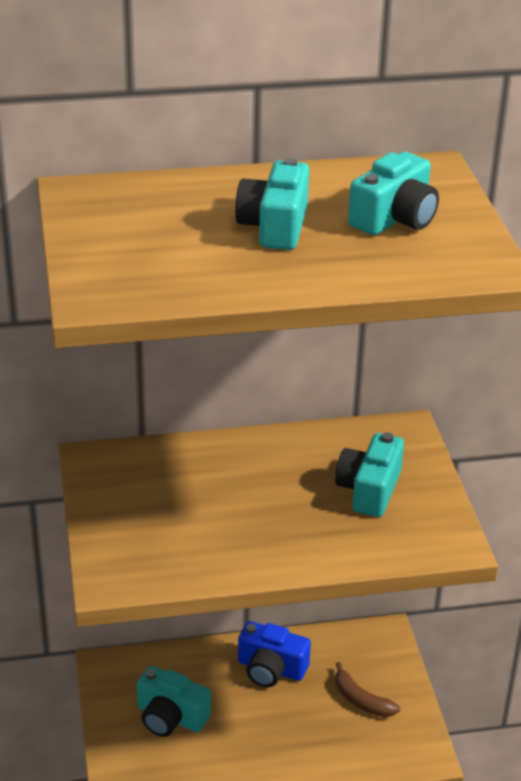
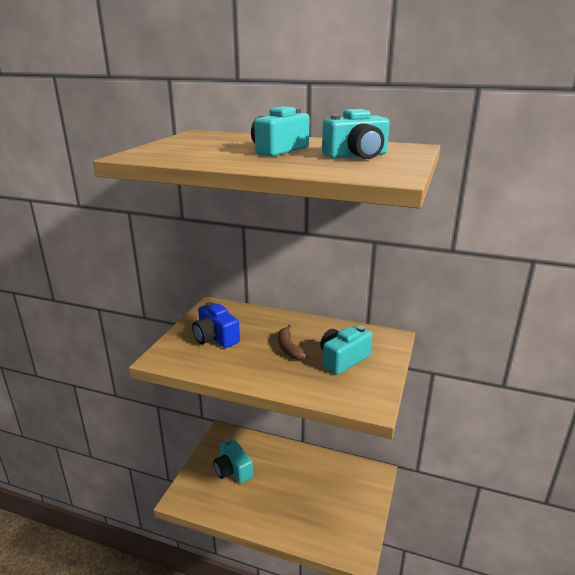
camera: 30 degrees right, 10 degrees down
blue camera [238,621,311,687] -> blue camera moved to [192,302,240,348]
brown banana [335,662,400,717] -> brown banana moved to [278,325,307,360]

